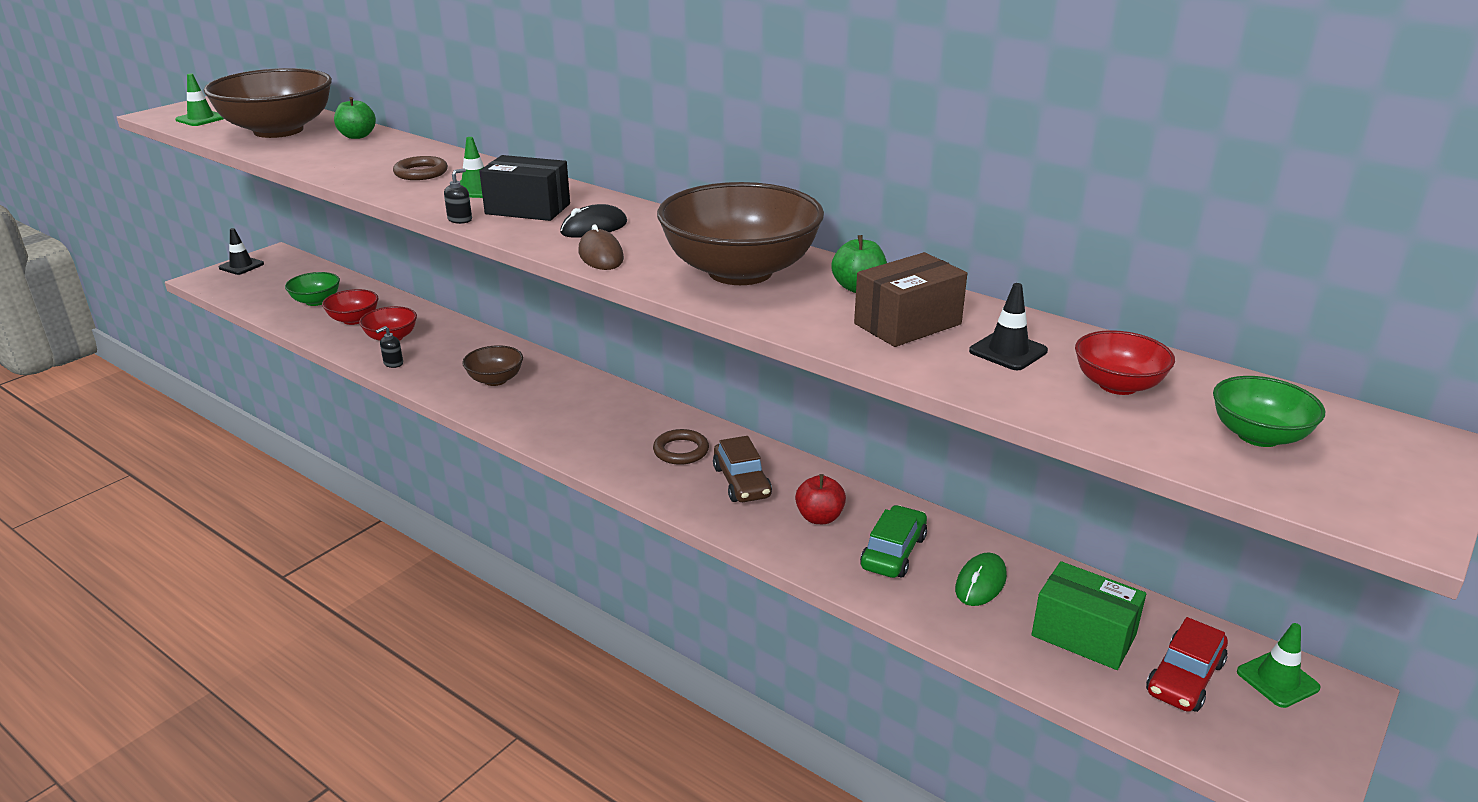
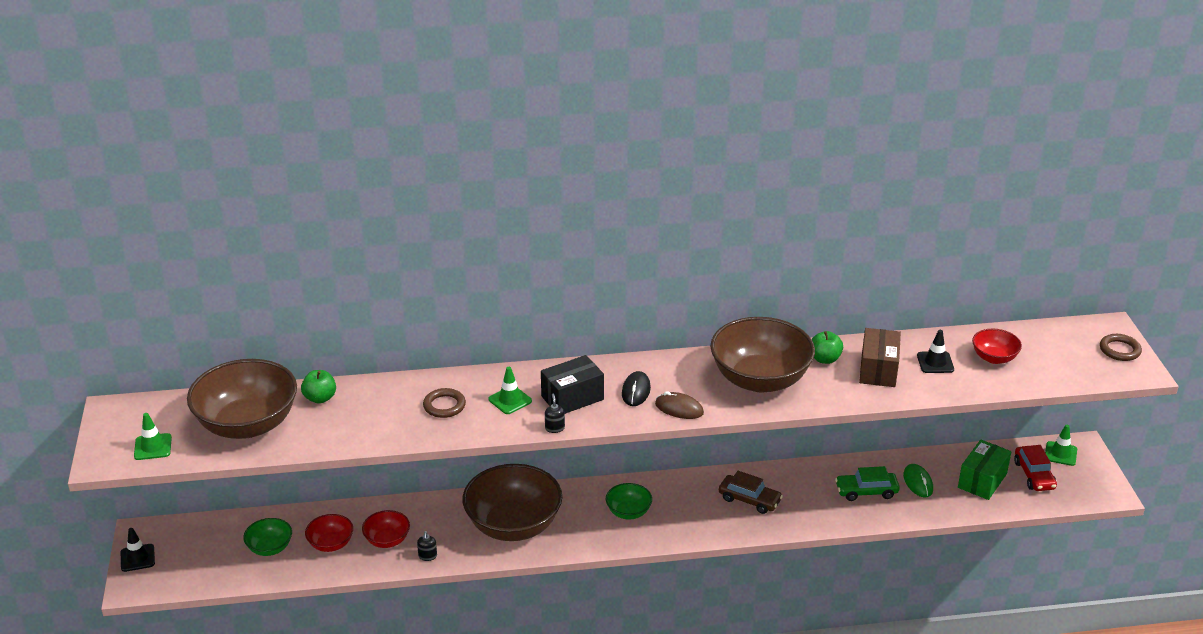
camera: 45 degrees left, 5 degrees up
brown bowl [462,345,523,386] -> brown bowl [462,464,562,541], size x2.10
brown ring [653,429,709,465] -> brown ring moved to [1100,334,1142,361]
red apple [795,474,846,524] -> none
green car [860,505,927,578] -> green car turned 75 degrees counterclockwise [835,466,900,501]
green box [1031,561,1146,670] -> green box turned 45 degrees counterclockwise [958,440,1011,500]
green bowl [1213,376,1325,447] -> green bowl moved to [606,483,652,519]

